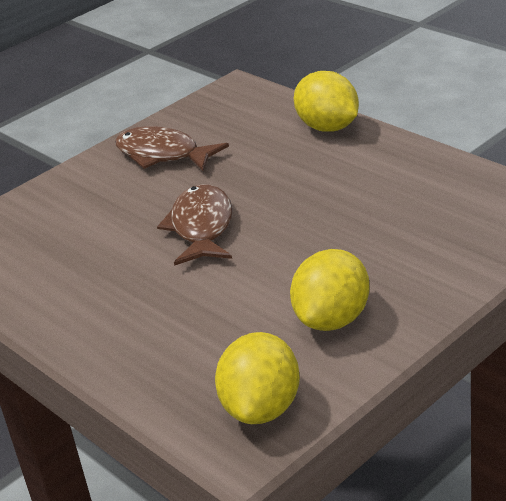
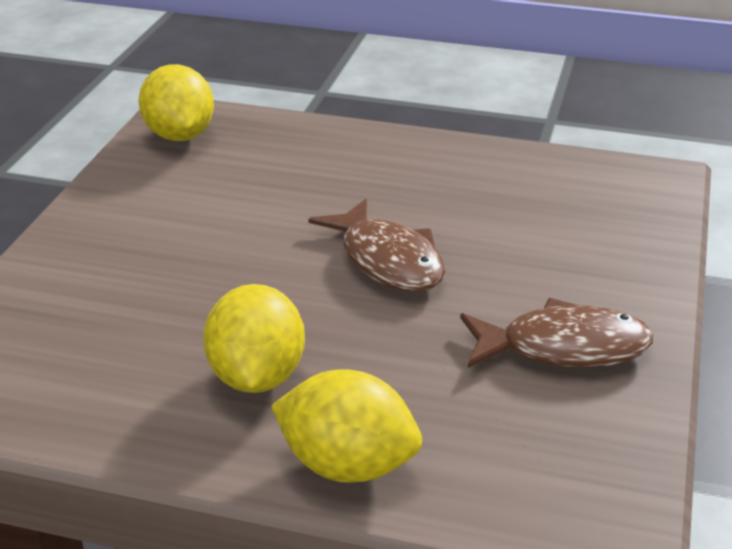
camera: 145 degrees right, 0 degrees up
yellow lemon [290,249,370,331] -> yellow lemon moved to [203,284,305,393]

